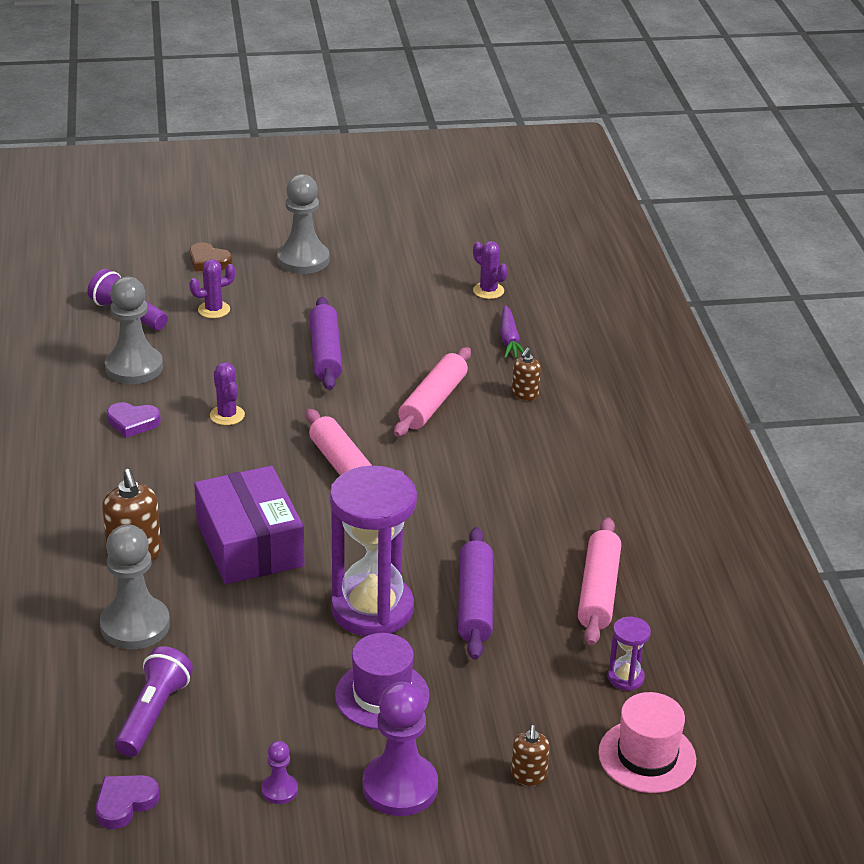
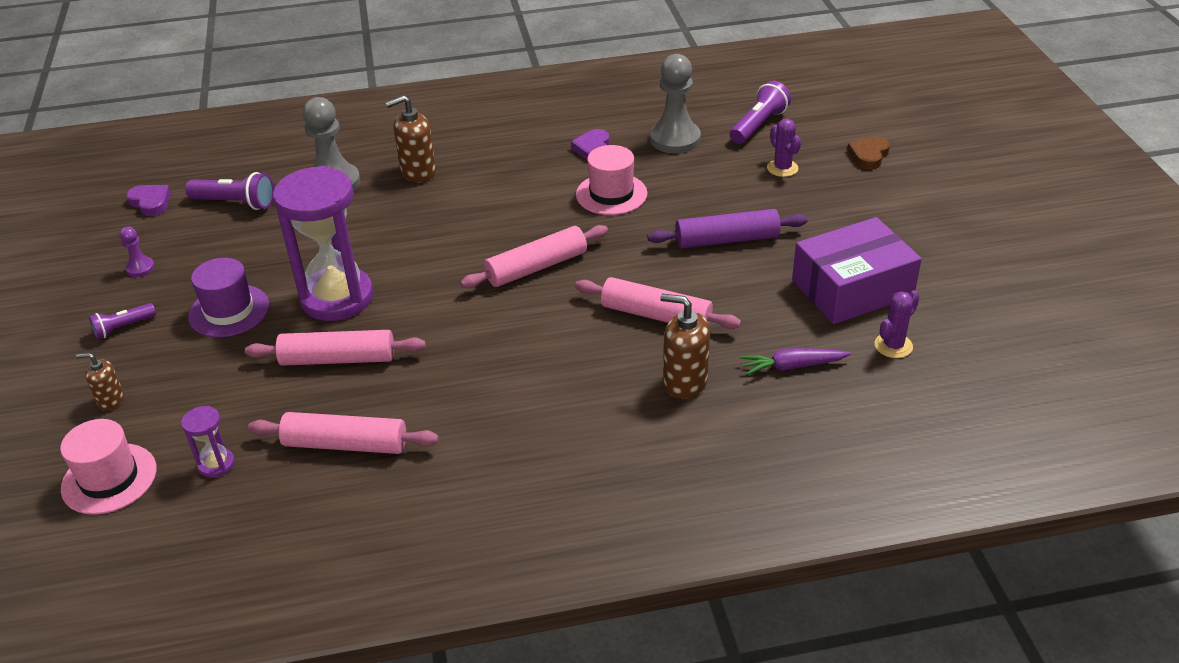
camera: 90 degrees right, 5 degrees up
purple box [194,466,305,584] -> purple box moved to [792,217,922,324]
purple cactus [210,362,245,425] -> pink hat [576,145,647,215]
grey pawn [277,174,329,274] -> none
purple pawn [363,682,438,816] -> purple flashlight [89,303,156,339]
purple rolling pin [458,527,493,660] -> pink rolling pin [245,330,426,366]
brown soap dispenser [512,348,541,400] -> brown soap dispenser [660,294,710,399], size x1.70

